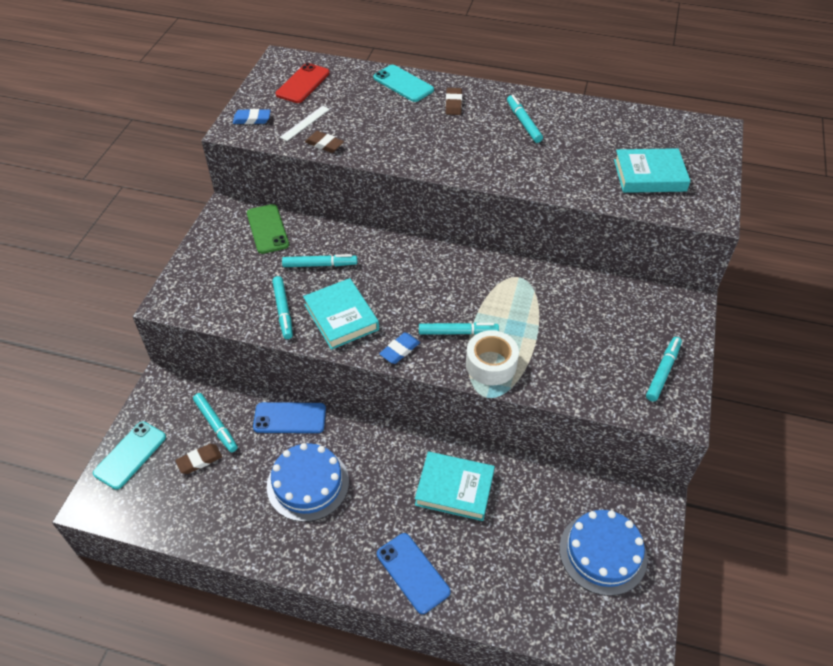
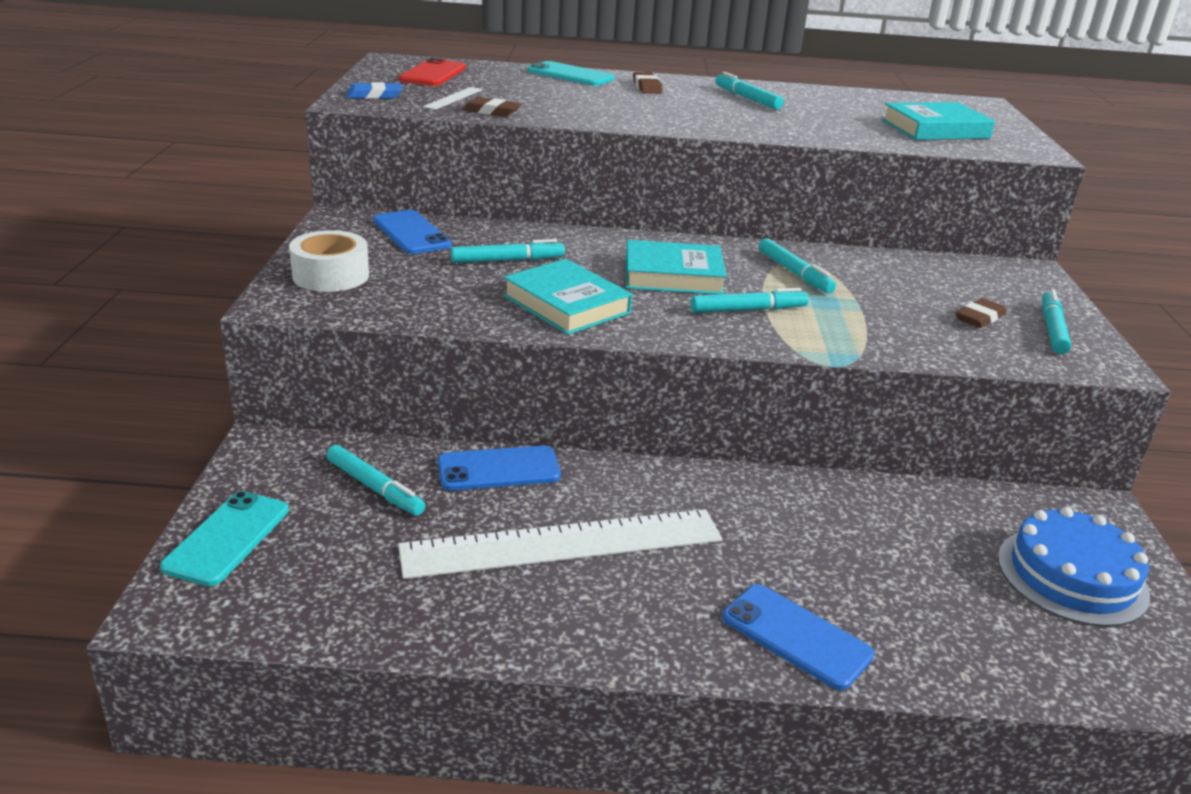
camera: 15 degrees left, 20 degrees down
brown eraser [175,444,222,474] -> brown eraser moved to [956,298,1006,328]
green phone [247,204,289,254] -> blue phone [373,210,452,254]
blue cake [267,443,349,522] -> white ruler [398,509,722,579]
turquoise marker [272,276,293,339] -> turquoise marker moved to [759,238,836,293]
blue eraser [379,332,420,364] -> none
turquoise book [415,452,495,521] -> turquoise book moved to [626,240,727,295]
white tape [466,330,519,385] -> white tape moved to [289,230,369,292]

